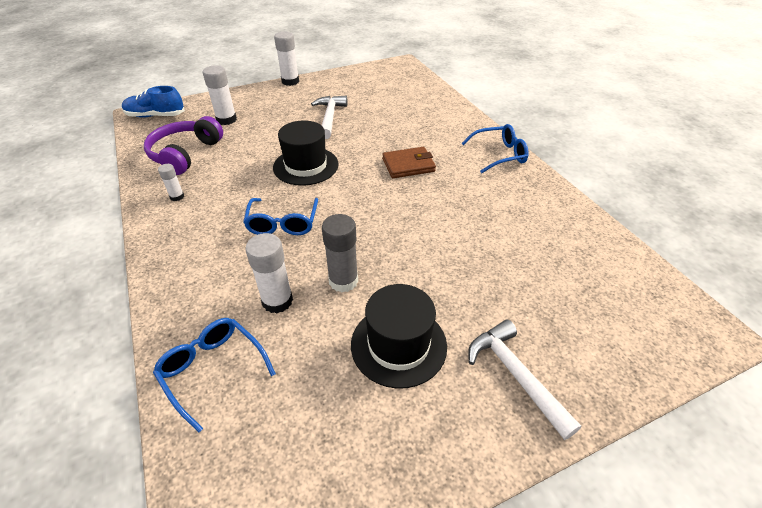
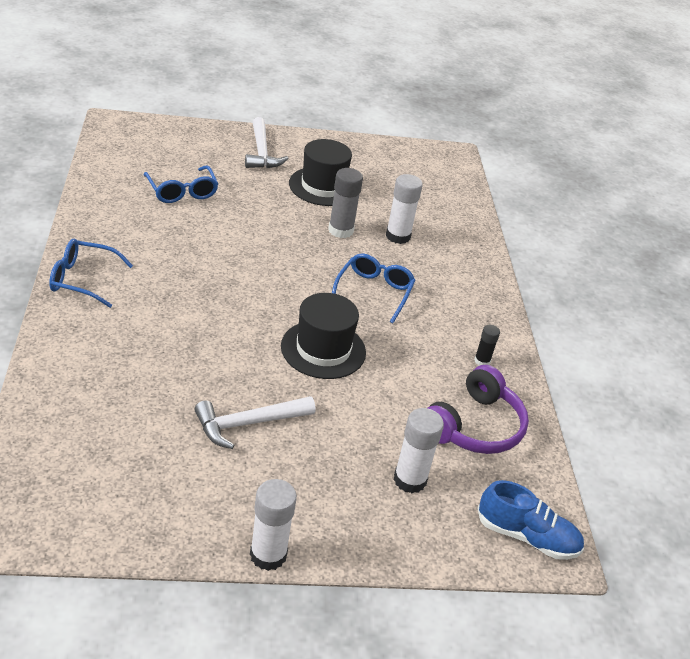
camera: 165 degrees left, 5 degrees down
blue glasses [153,318,276,432] -> blue glasses moved to [144,166,218,203]
white glue stick [158,164,184,201] -> black glue stick [474,325,500,366]
white hammer [311,96,347,139] -> white hammer turned 45 degrees clockwise [194,396,315,449]
brown wallet [382,147,436,178] -> none

